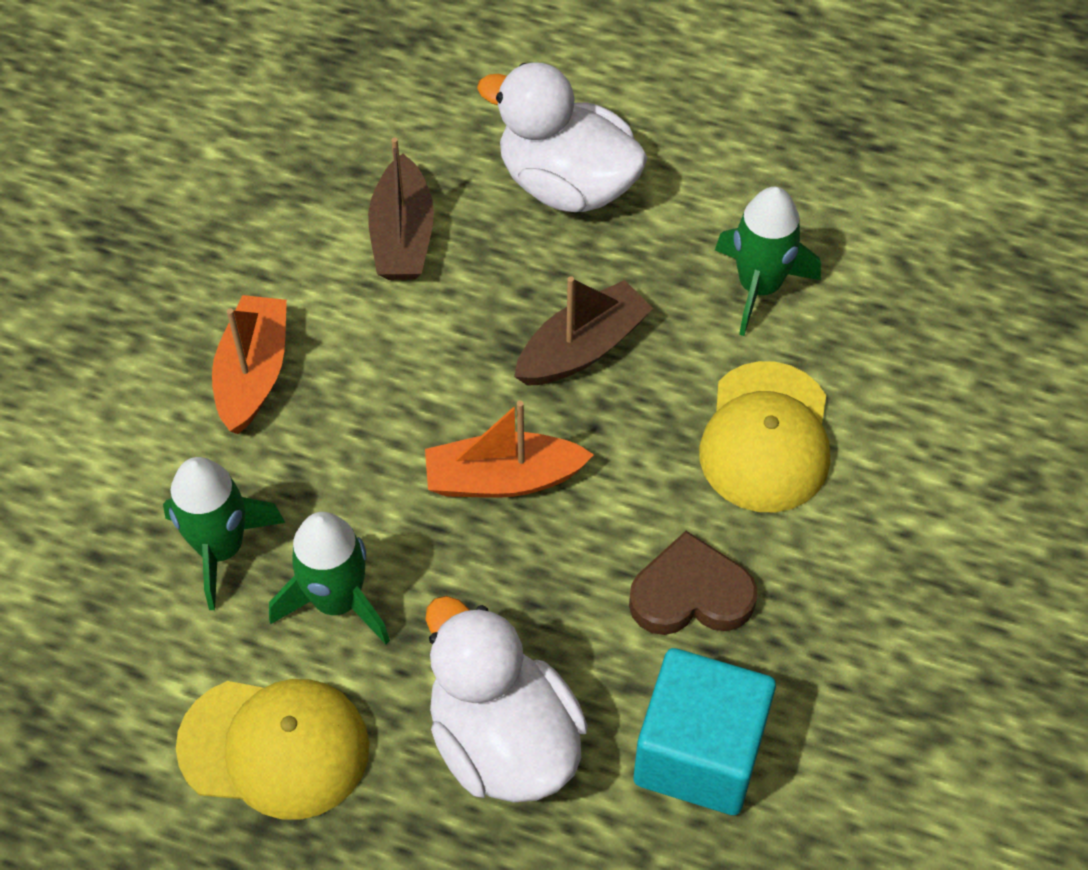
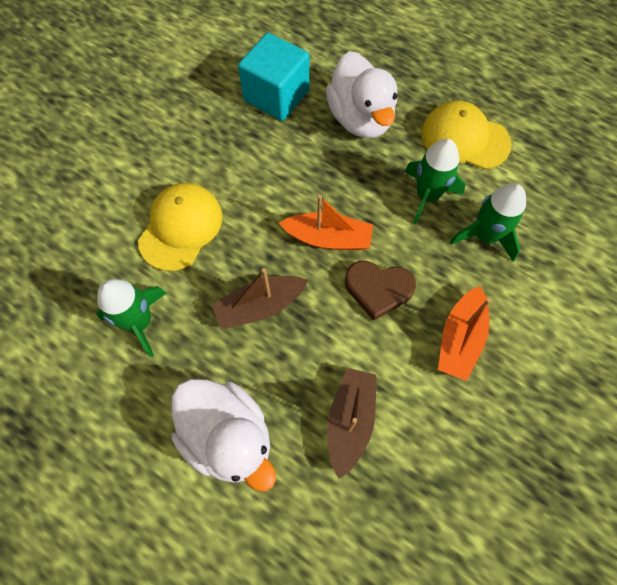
camera: 165 degrees left, 10 degrees up
brown heart [629,531,757,635] -> brown heart moved to [345,261,416,321]

